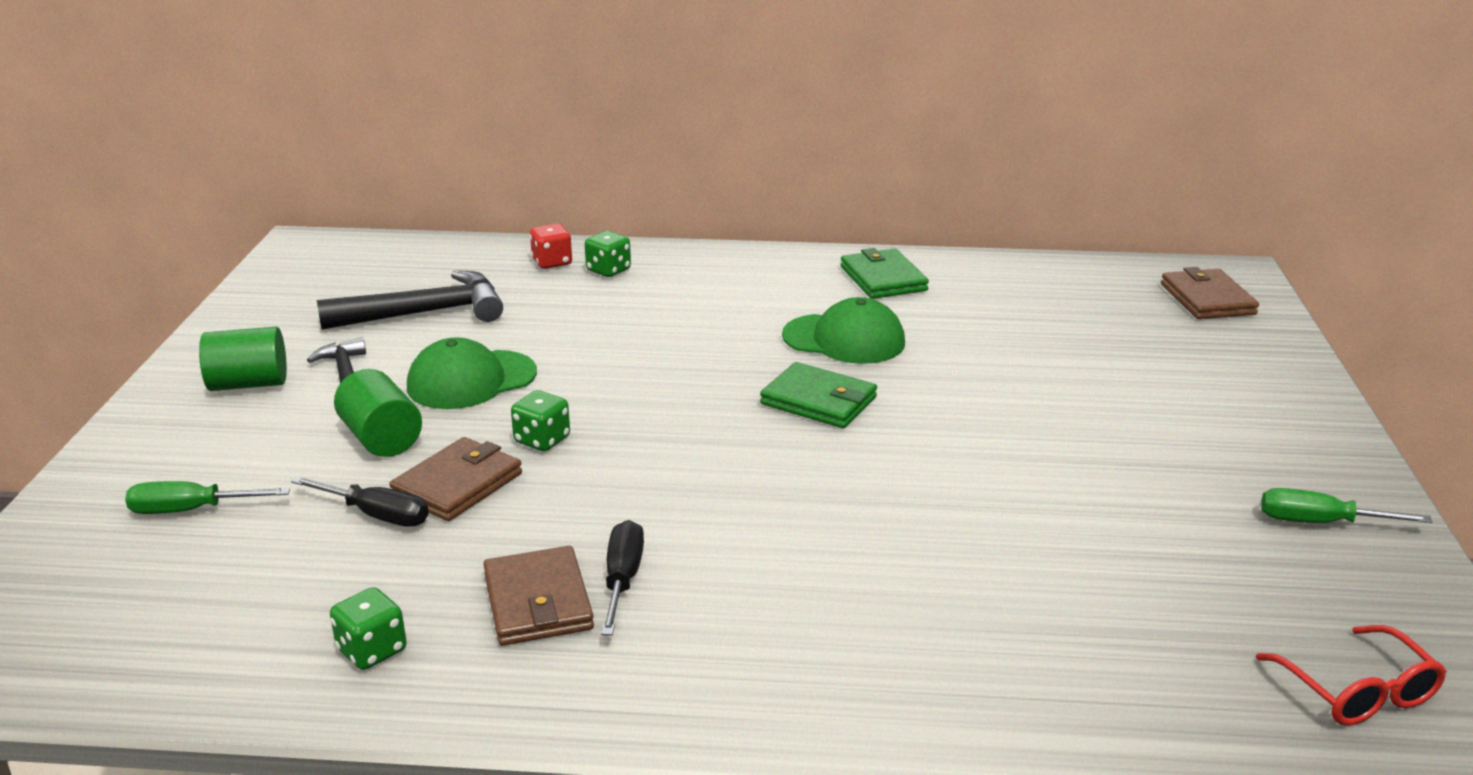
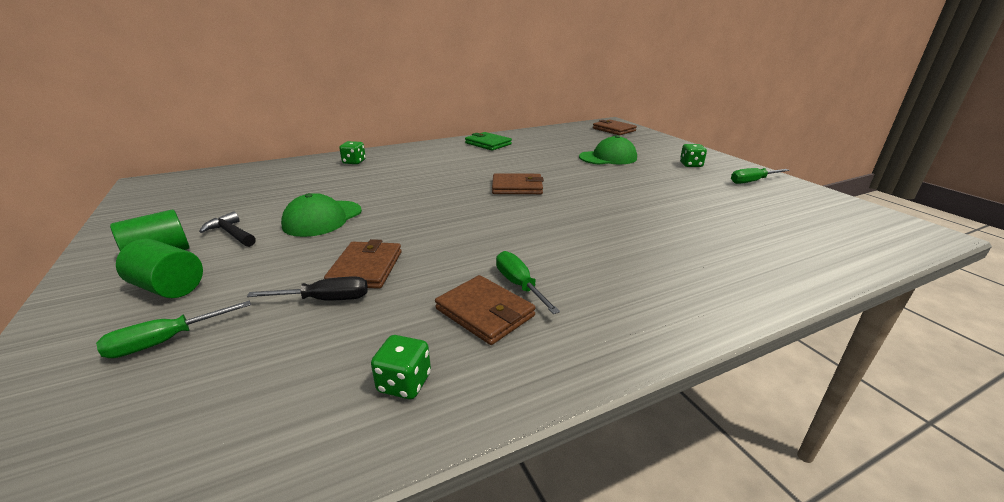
camera: 30 degrees left, 0 degrees up
black hammer [317,270,503,330] -> none
green cylinder [334,369,422,457] -> green cylinder moved to [116,239,203,298]
green dice [511,390,570,451] -> green dice moved to [680,144,707,167]
red dice [530,224,572,269] -> none
black screwdriver [601,520,644,635] -> green screwdriver [496,251,560,314]
green wallet [760,362,877,428] -> brown wallet [492,173,544,194]
green cap [782,297,905,364] -> green cap moved to [579,135,637,165]
red glasses [1256,625,1447,726] -> none

